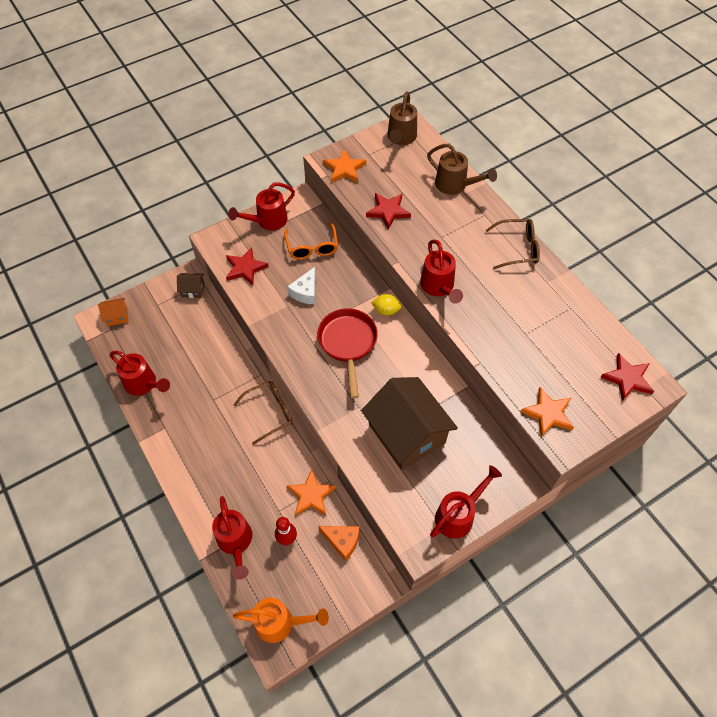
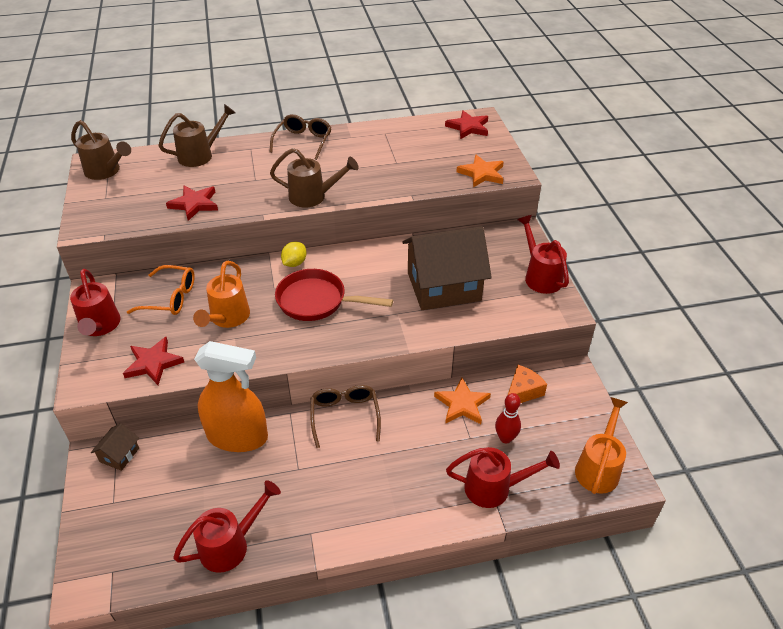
camera: 70 degrees left, 15 degrees down
orange house [98,298,128,326] -> none
white cheese [287,267,316,304] -> orange watering can [193,260,250,328]
orange star [323,149,366,183] -> none
red watering can [420,239,463,304] -> brown watering can [270,148,359,207]
none -> orange spray bottle [194,341,268,452]

